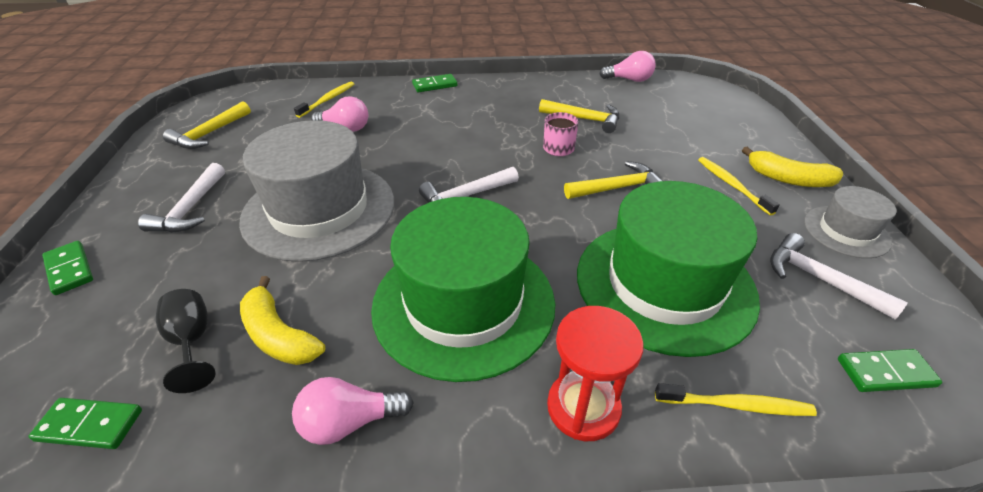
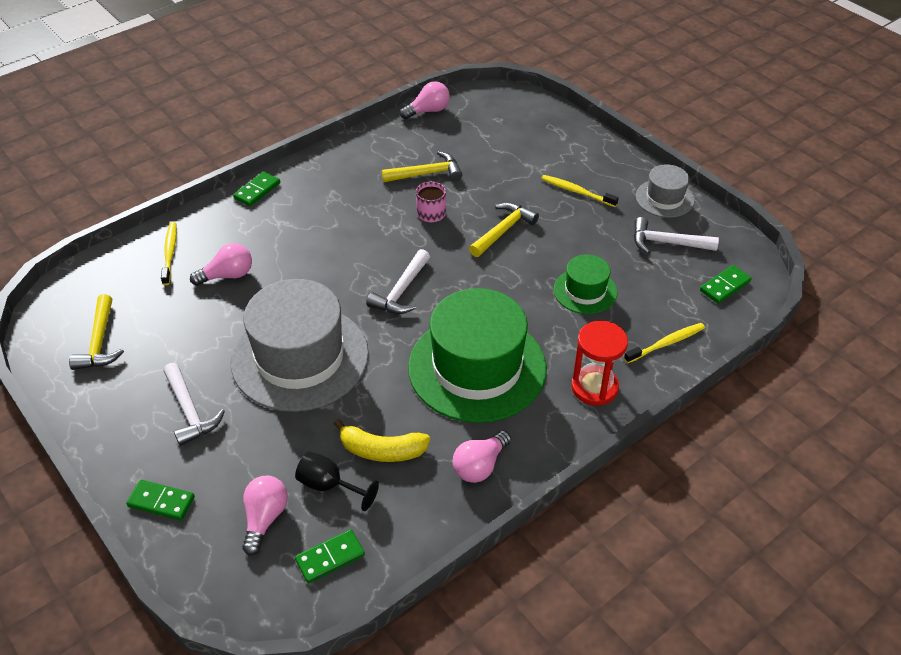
camera: 35 degrees left, 5 degrees up
green hat [577,181,760,357] -> green hat [554,254,617,314], size x0.49
yellow banana [742,147,843,187] -> none
none -> pink light bulb [242,476,288,556]

